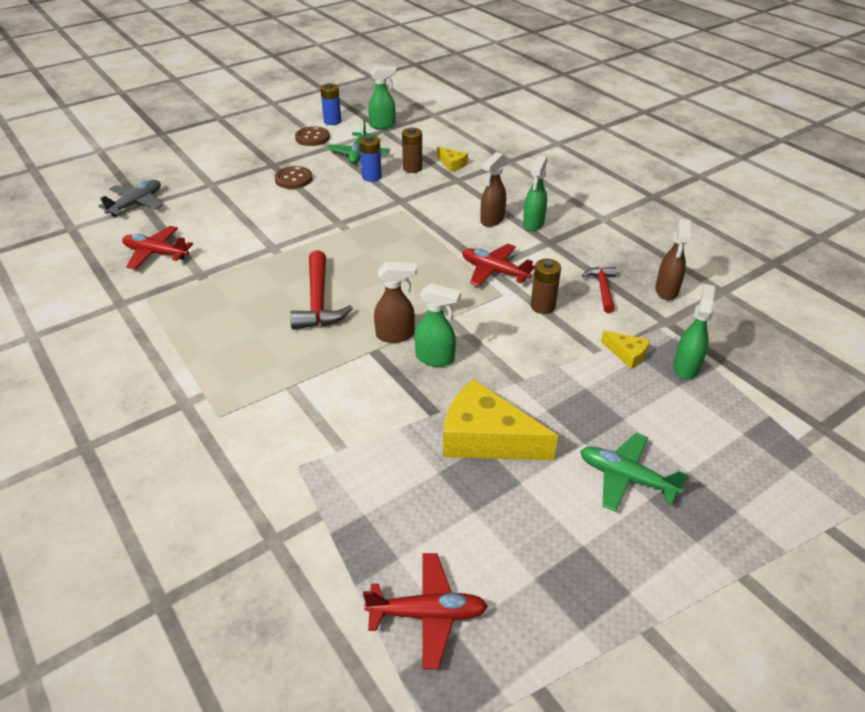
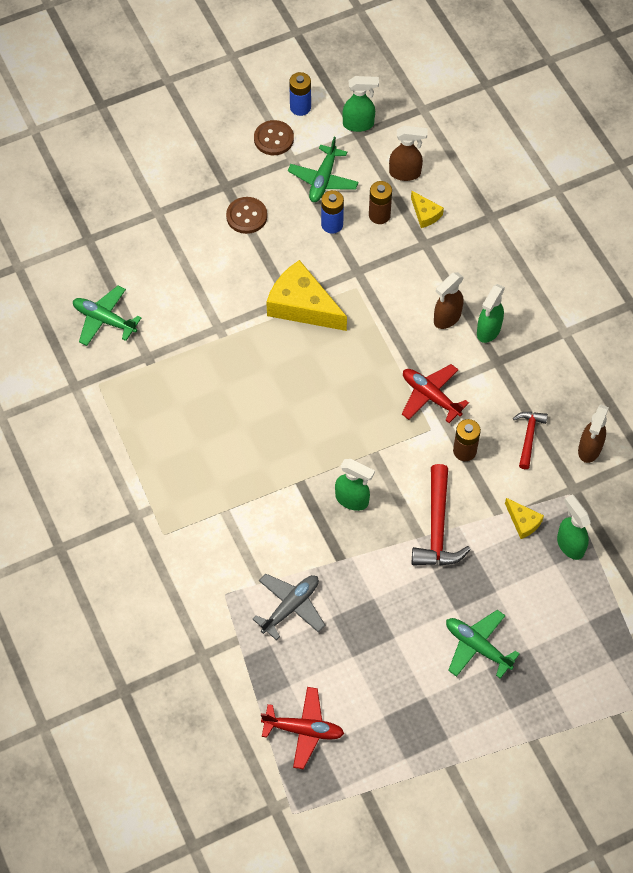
camera: 10 degrees right, 20 degrees up
grey plane [98,180,163,217] -> grey plane moved to [253,574,325,640]
red plane [122,226,193,270] -> green plane [73,286,141,346]
red hammer [290,250,353,330] -> red hammer moved to [412,464,471,565]
brown spray bottle [374,262,417,343] -> brown spray bottle moved to [389,126,428,181]
yellow cheese [443,379,558,460] -> yellow cheese moved to [266,260,347,331]
green spray bottle [673,284,716,380] -> green spray bottle turned 60 degrees counterclockwise [557,495,591,560]

